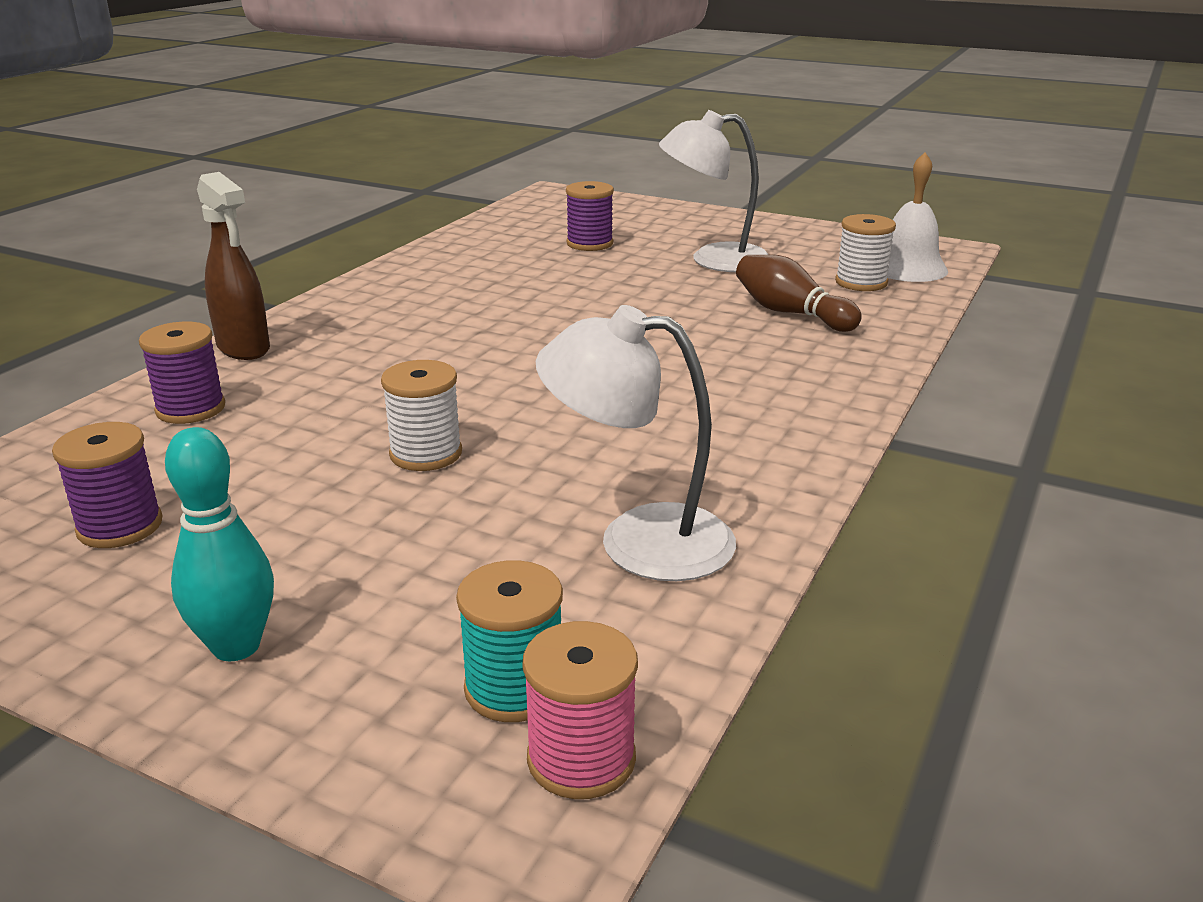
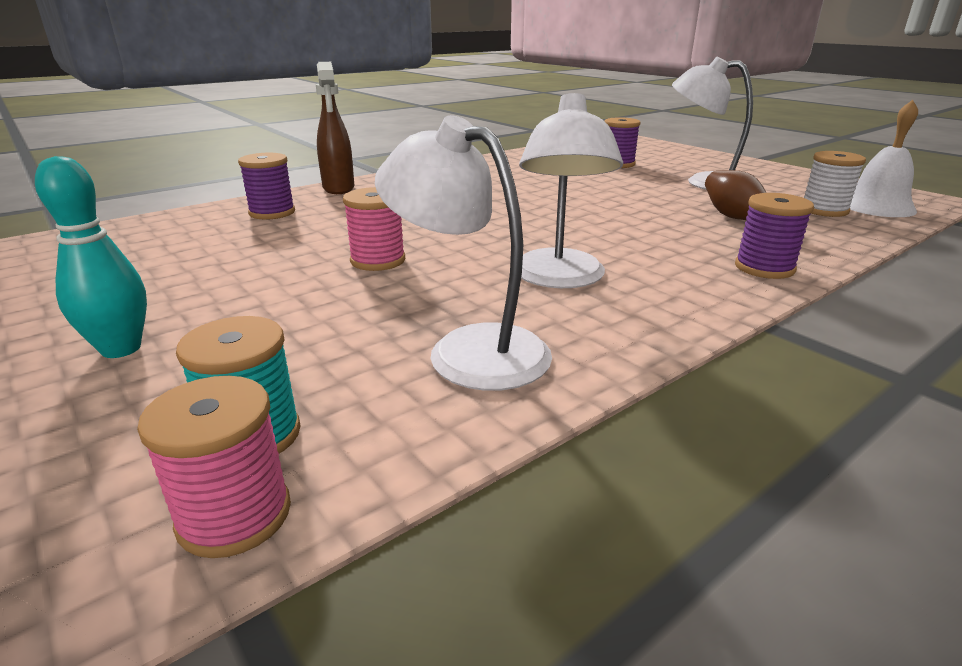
camera: 25 degrees right, 0 degrees up
purple spool [52,422,163,548] -> purple spool moved to [735,193,814,279]
white spool [381,360,462,471] -> pink spool [343,187,405,271]
none -> white lamp [519,93,623,288]

